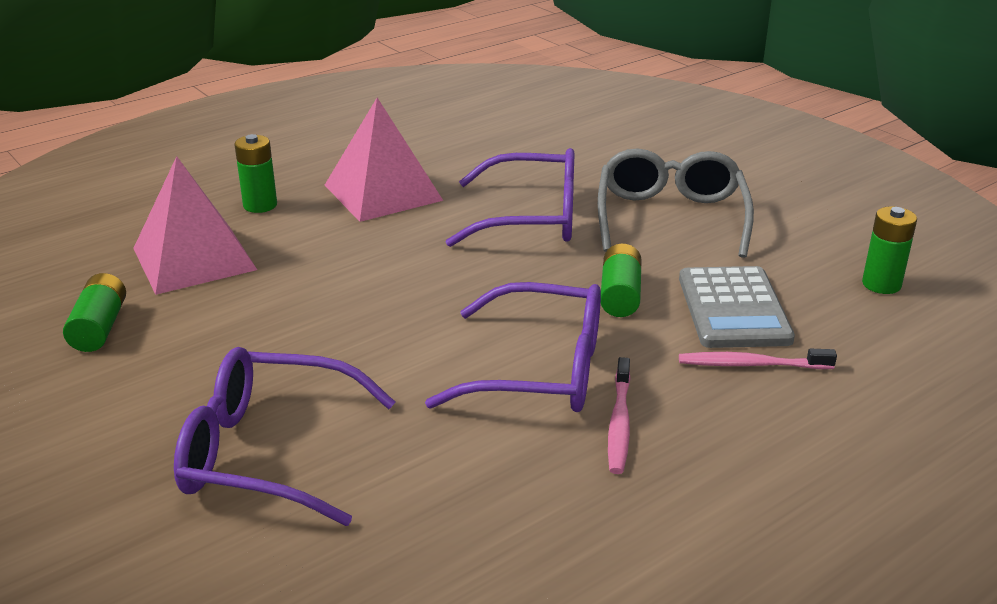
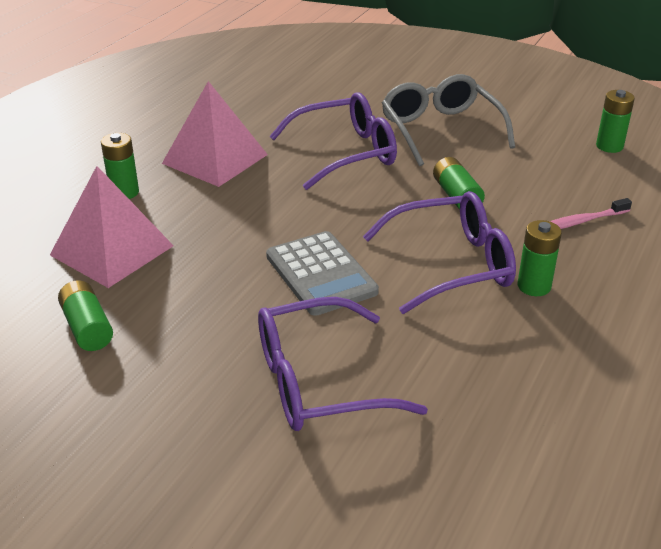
camera: 25 degrees left, 5 degrees up
pink toothbrush [608,357,631,474] -> green battery [517,220,562,296]
grey calculator [679,266,795,348] -> grey calculator moved to [266,231,379,316]

